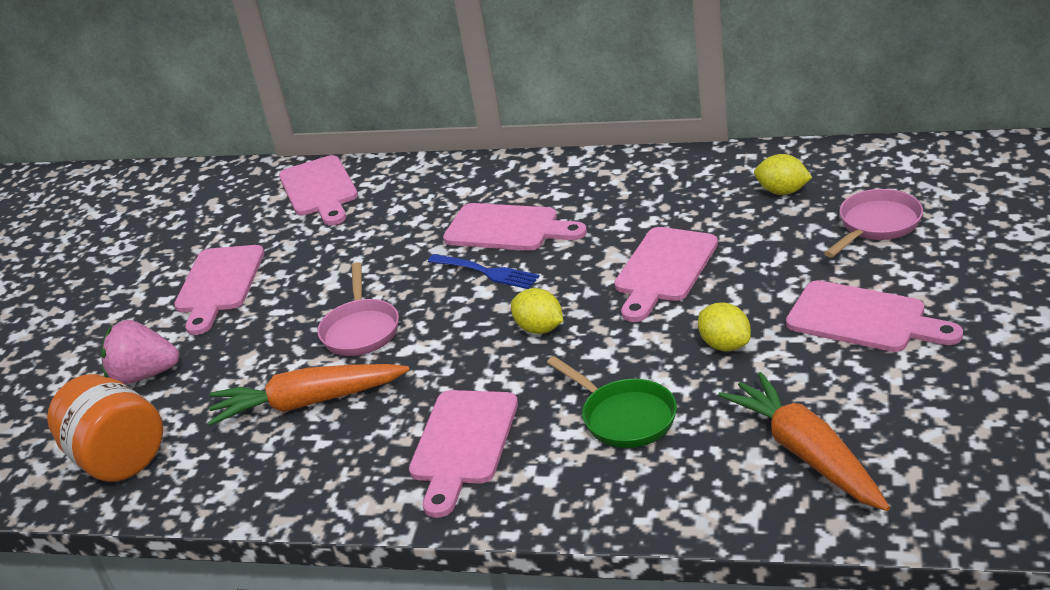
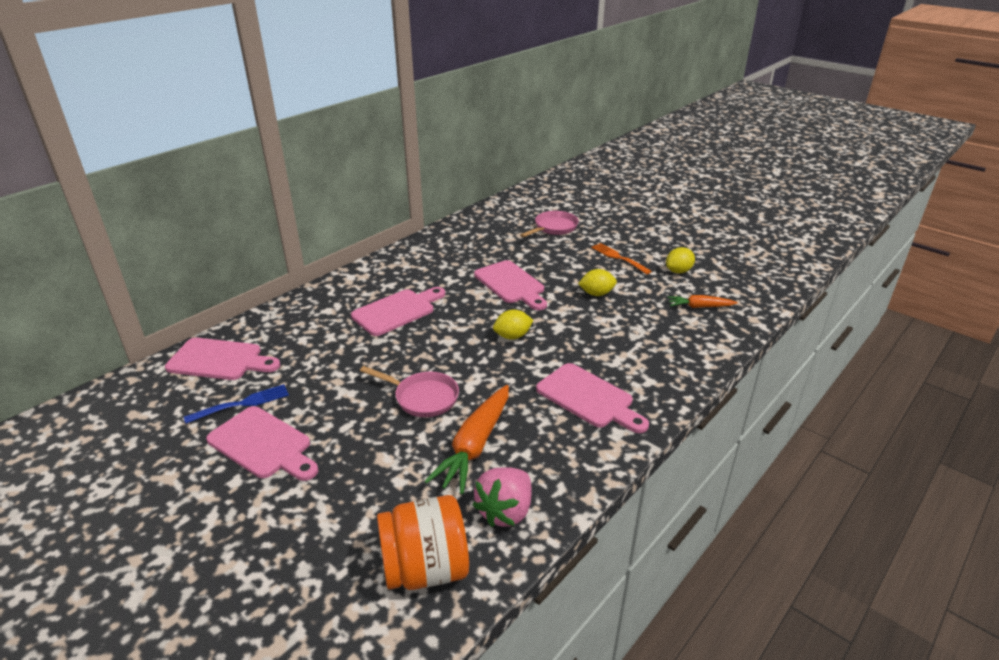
camera: 65 degrees left, 0 degrees up
pink strawberry [101,320,179,384] -> pink strawberry moved to [472,467,532,527]
blue fork [428,254,540,289] -> blue fork moved to [184,384,289,424]
green pan [547,356,677,448] -> none
orange carrot [718,372,890,511] -> orange carrot [667,295,738,308], size x0.56
yellow lemon [754,154,812,195] -> yellow lemon moved to [666,247,695,273]
pink cutting board [786,280,963,352] -> orange fork [591,243,652,274]
pink pan [824,189,923,258] -> pink pan turned 60 degrees clockwise [520,211,579,237]

